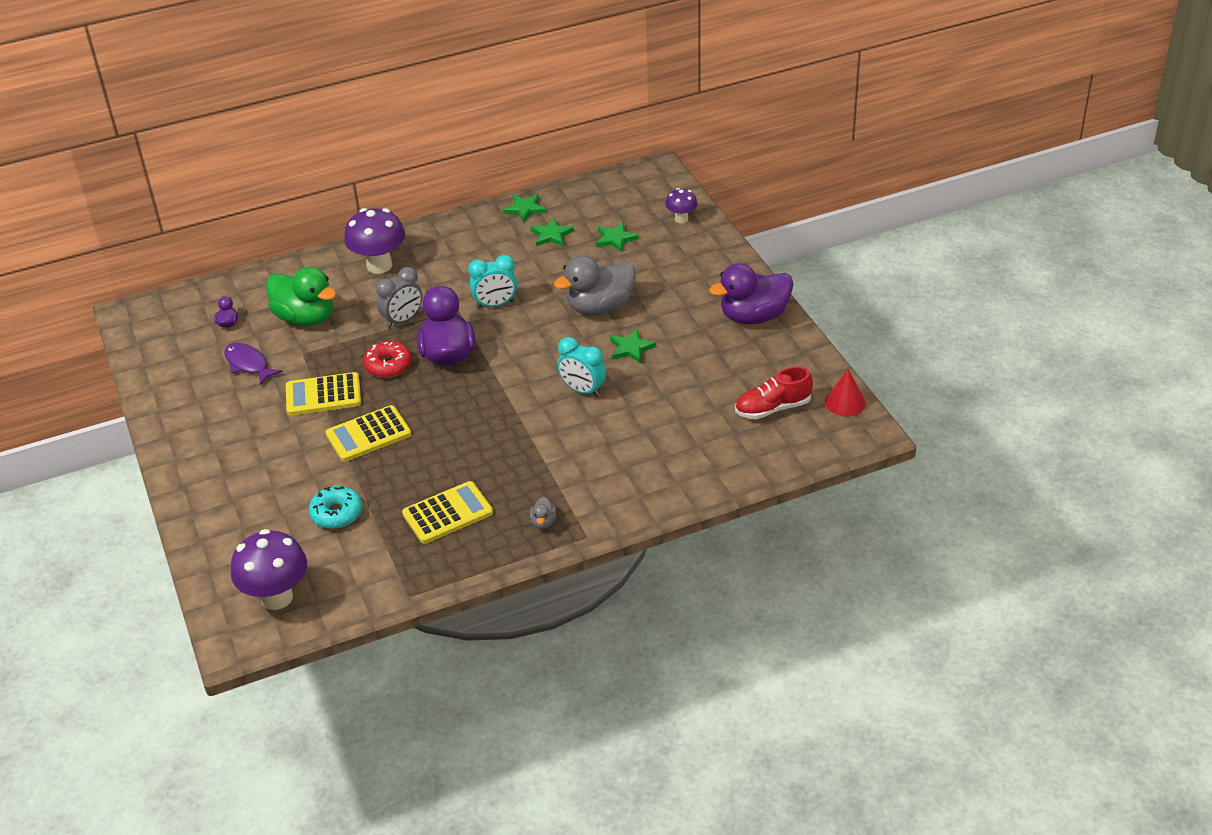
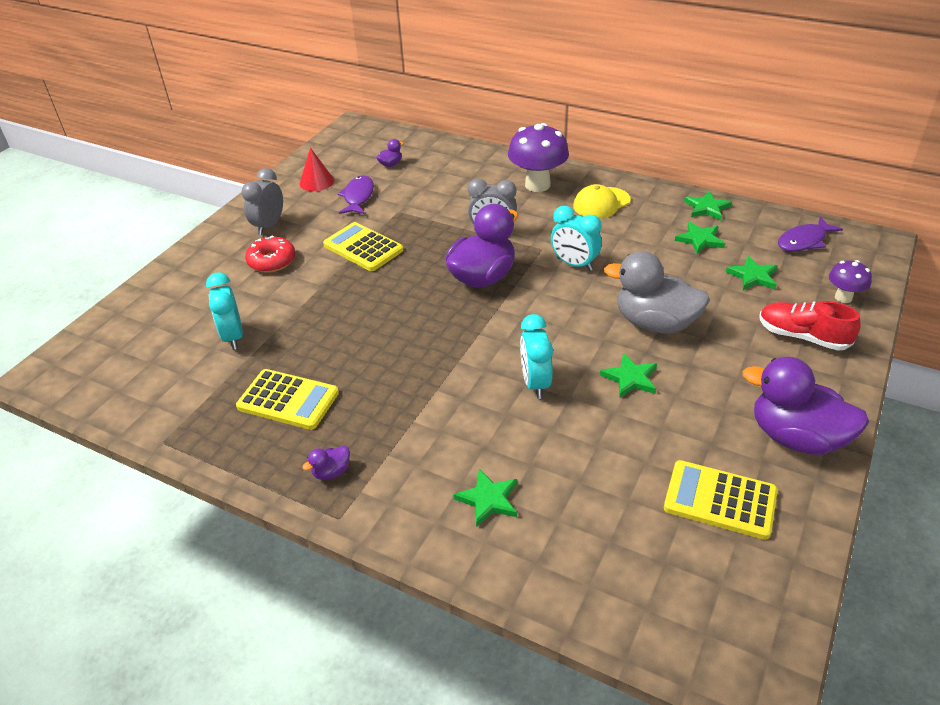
camera: 50 degrees right, 0 degrees up
purple mushroom [231,529,307,610] -> none
green duck [266,267,337,326] -> none
turquoise donut [309,486,362,529] -> turquoise clock [206,273,243,350]
yellow calculator [326,405,411,462] -> yellow calculator moved to [664,460,778,540]
red donut [363,341,412,378] -> red donut moved to [245,236,295,273]
grey duck [530,497,556,529] -> purple duck [302,446,350,480]
red shoe [735,367,813,419] -> red shoe moved to [759,301,861,351]
red cone [825,369,866,416] -> red cone moved to [300,148,334,191]
none -> grey clock [241,168,283,235]
none -> green star [453,469,517,527]
none -> yellow cap [573,184,631,219]
none -> purple fish [778,217,843,252]

